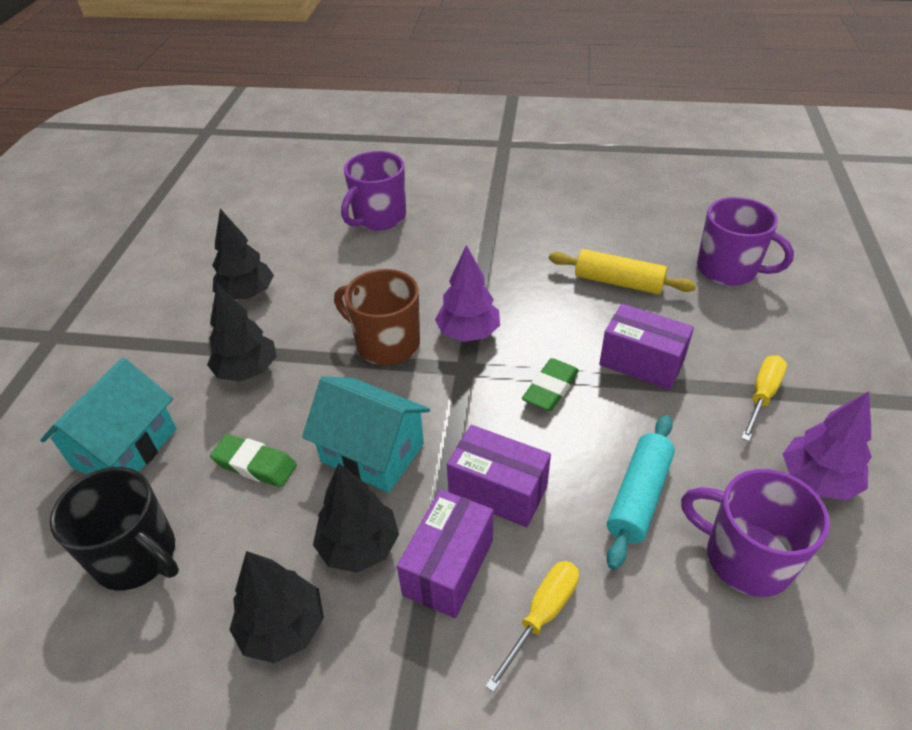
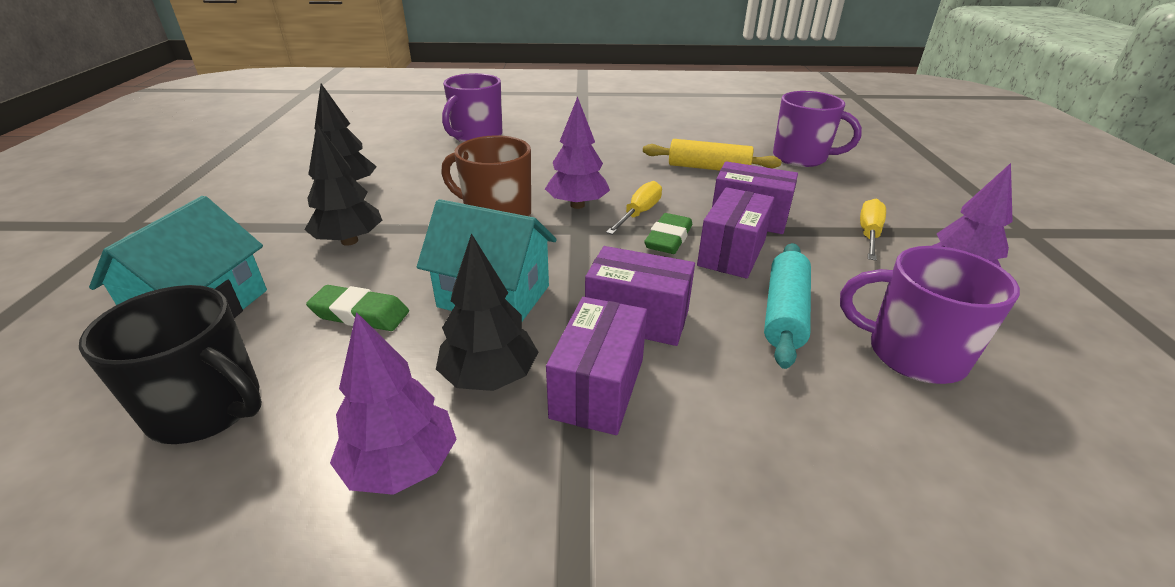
camera: 10 degrees left, 10 degrees down
black tree [229,551,324,663] -> purple tree [330,312,457,495]
yellow screwdriver [485,561,579,692] -> yellow screwdriver moved to [606,181,662,235]
none -> purple box [697,187,775,279]

